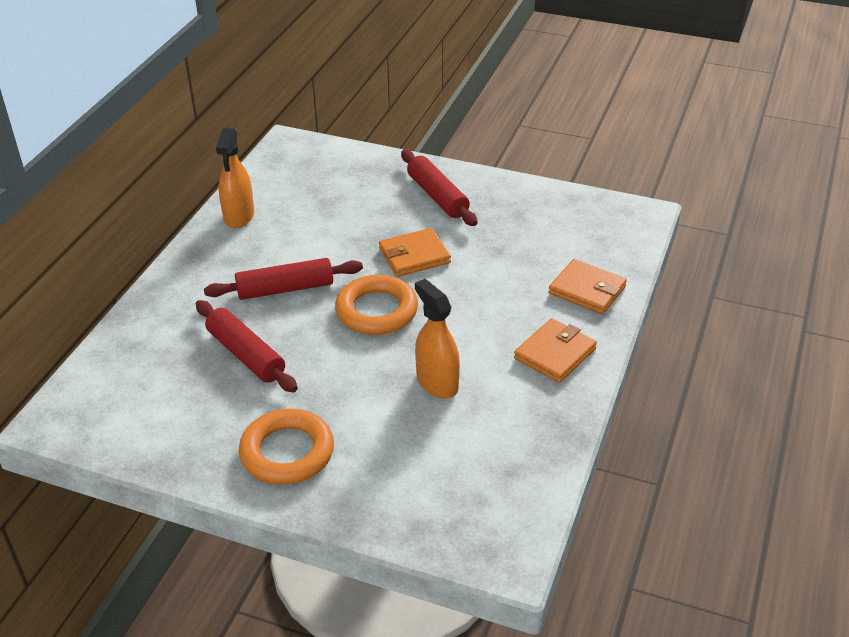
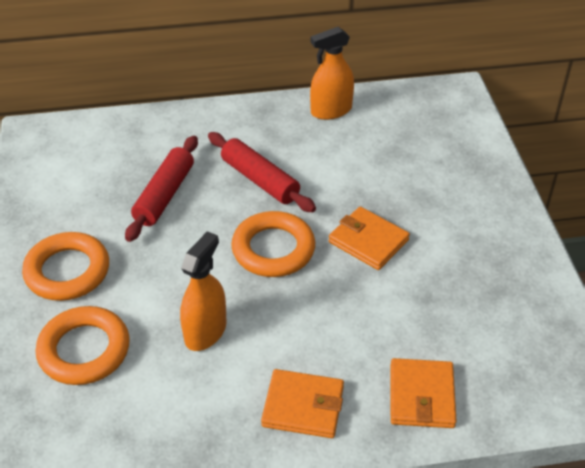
camera: 60 degrees right, 5 degrees up
red rolling pin [401,150,478,226] -> none
none -> orange ring [35,306,130,385]

